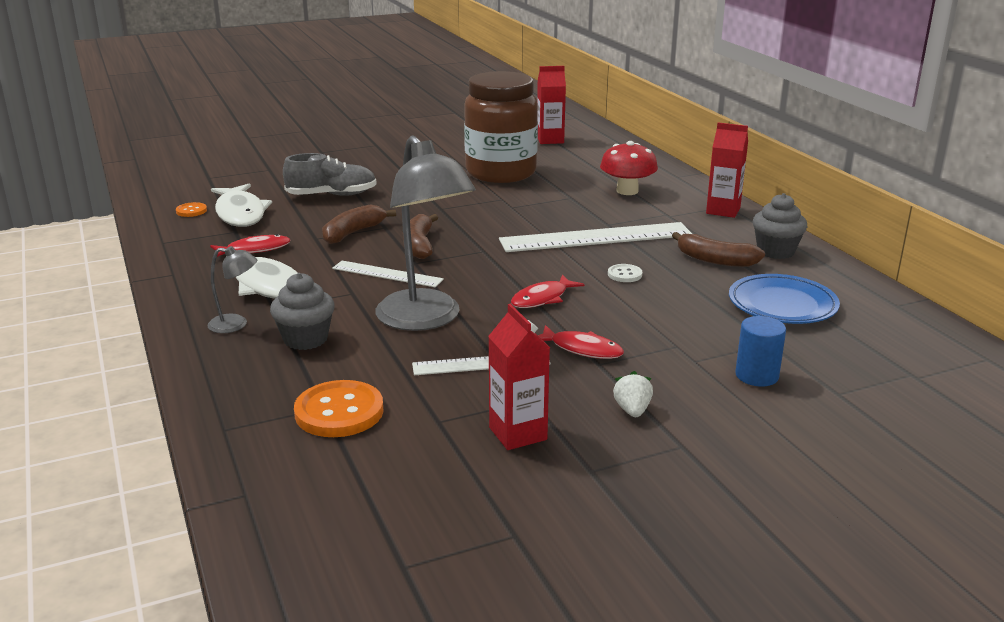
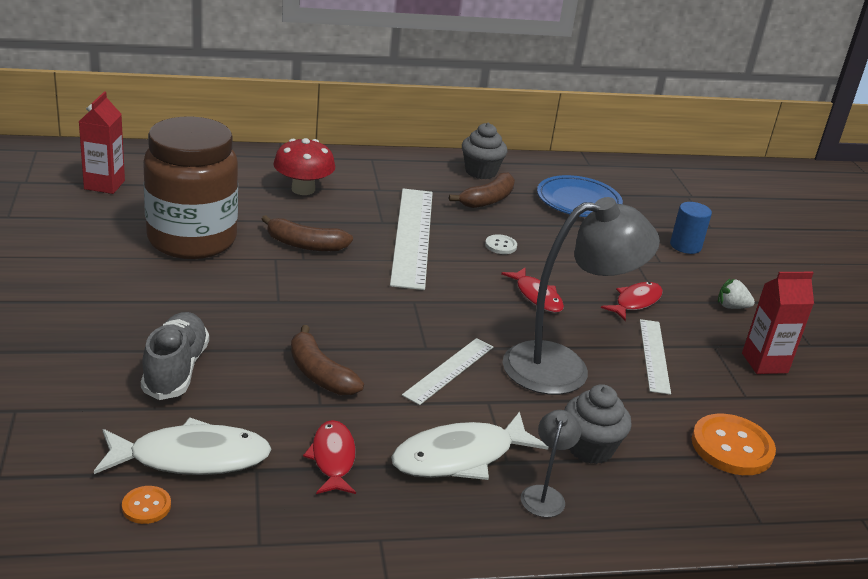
camera: 80 degrees left, 5 degrees up
brown banana [403,214,438,259] -> brown banana moved to [261,215,353,252]
red carton [706,123,748,218] -> none

